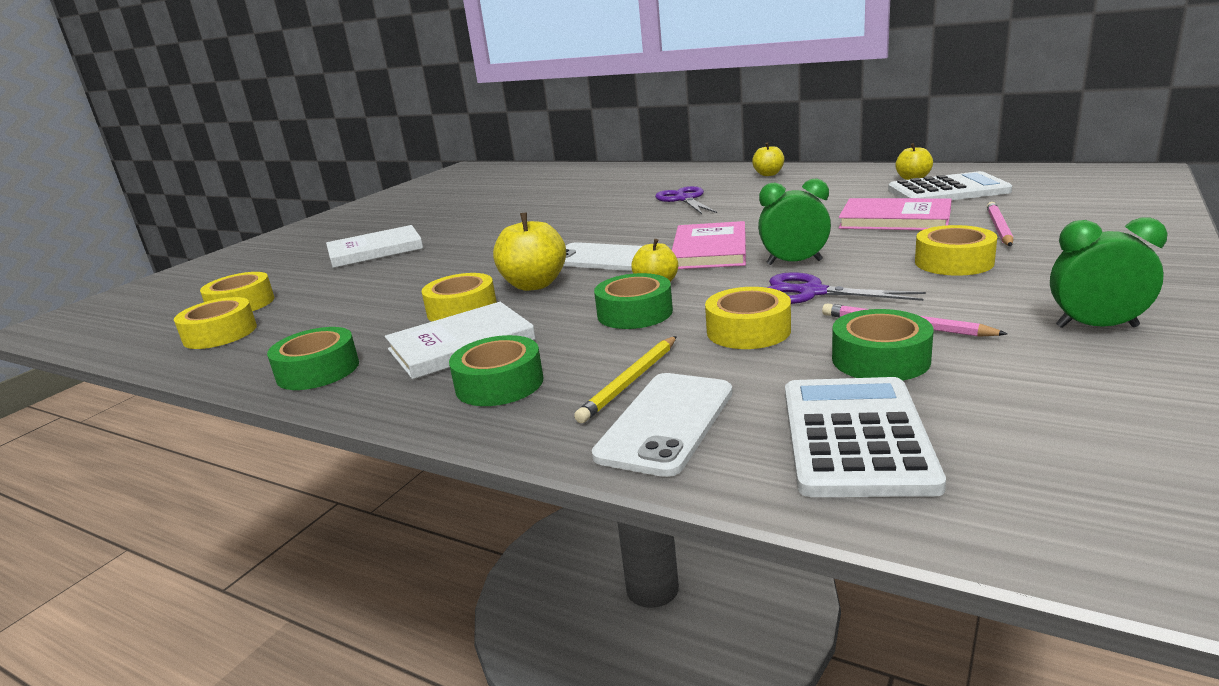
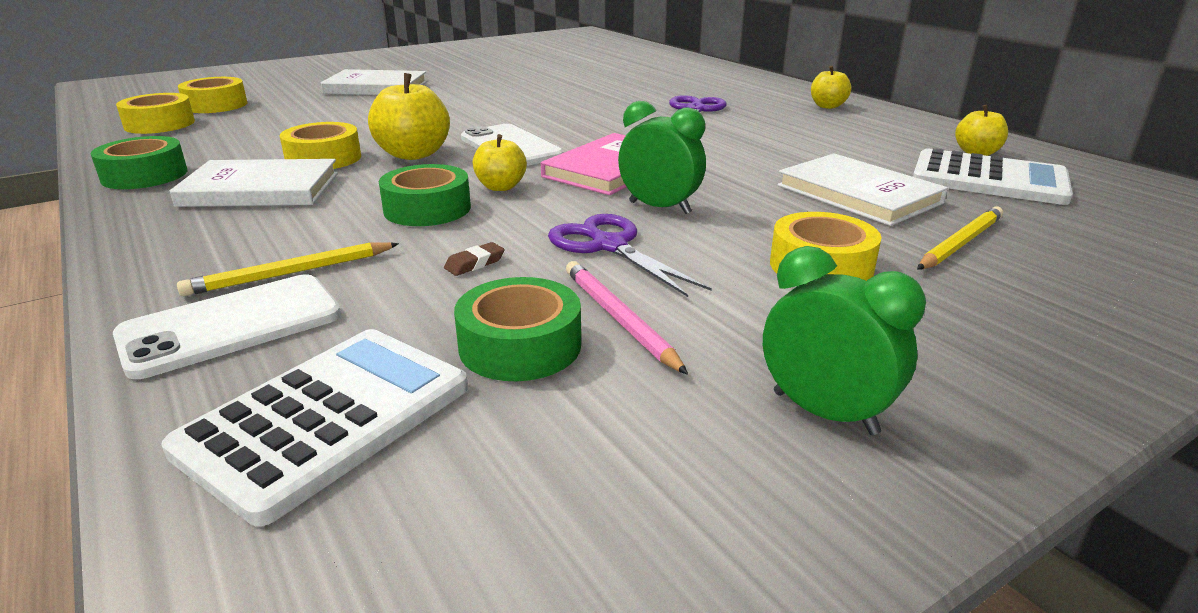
camera: 25 degrees right, 5 degrees up
green tape [449,335,543,406] -> none
yellow tape [705,287,791,349] -> brown eraser [444,242,505,276]
pink book [838,198,952,230] -> white book [777,153,948,226]
pink pencil [987,202,1014,246] -> yellow pencil [917,206,1003,270]

